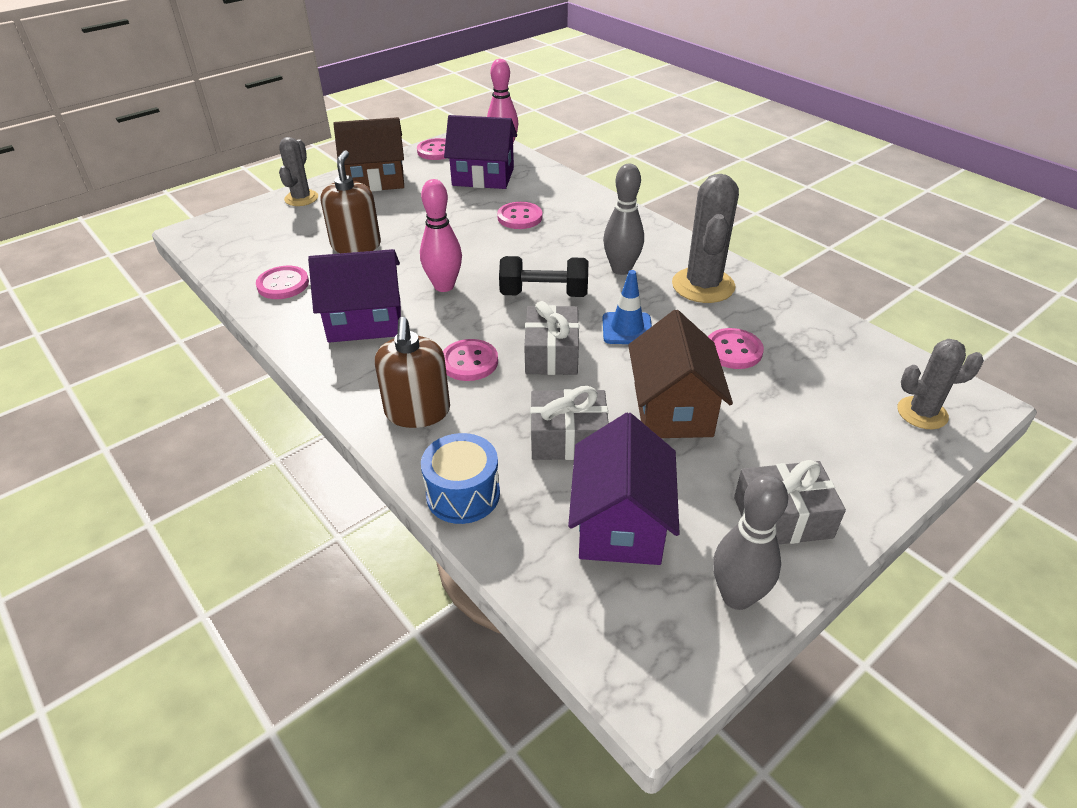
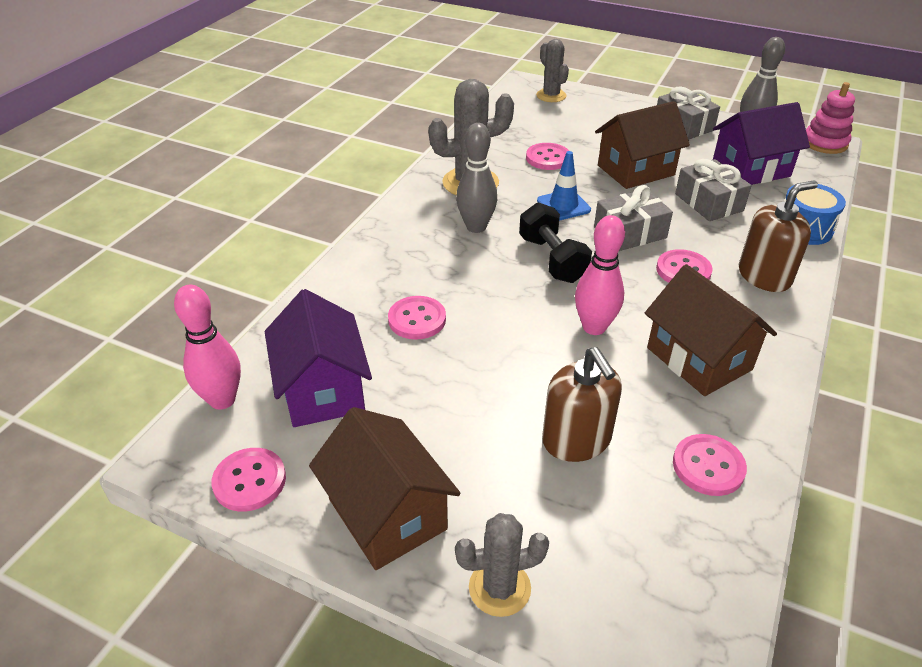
camera: 115 degrees left, 0 degrees up
purple house [308,249,401,343] -> brown house [645,264,777,396]
brown soap dispenser [321,150,381,253] -> brown soap dispenser turned 90 degrees counterclockwise [542,347,622,462]
none -> pink stacking toy [806,82,855,154]

